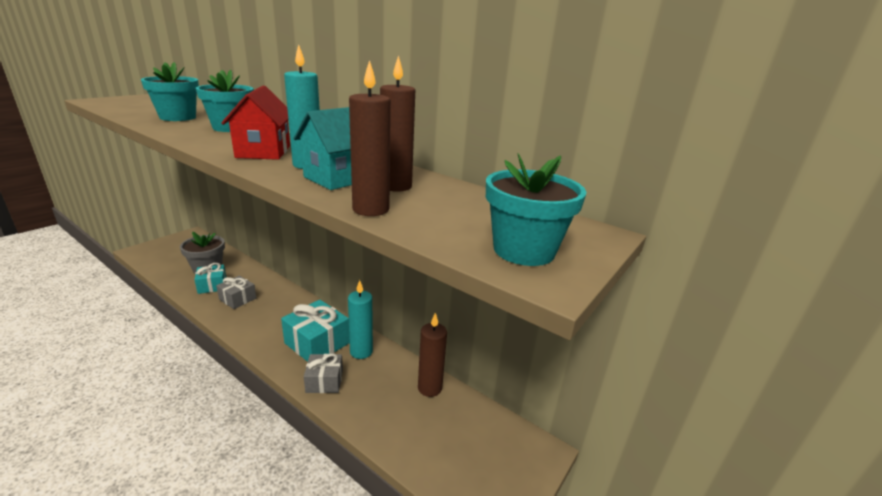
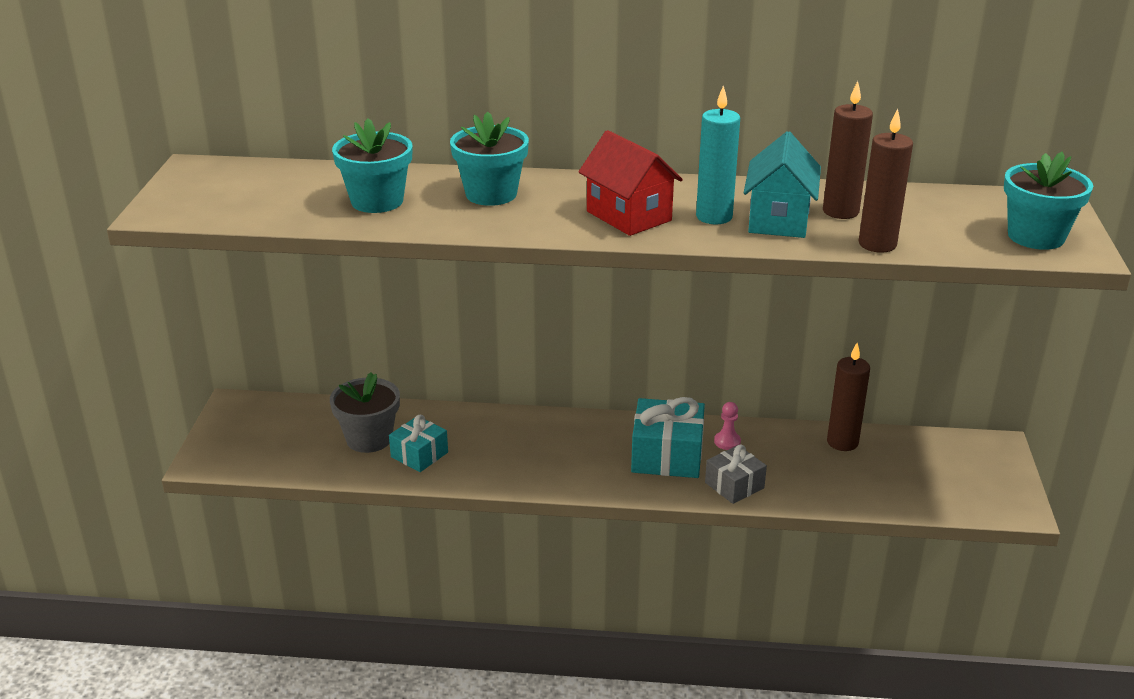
camera: 30 degrees left, 5 degrees up
grey gift [216,276,256,309] -> none
turquoise candle [348,280,373,359] -> pink pawn [714,402,741,450]

